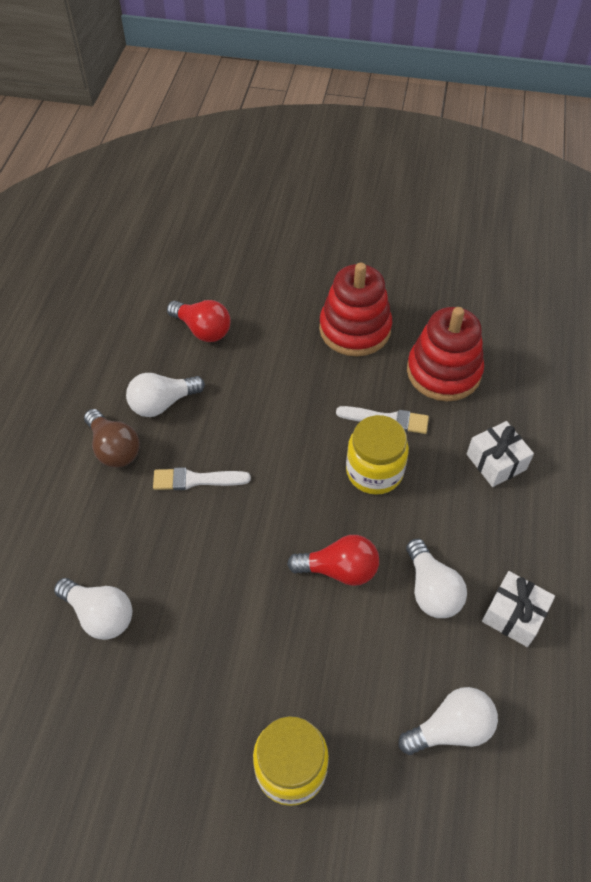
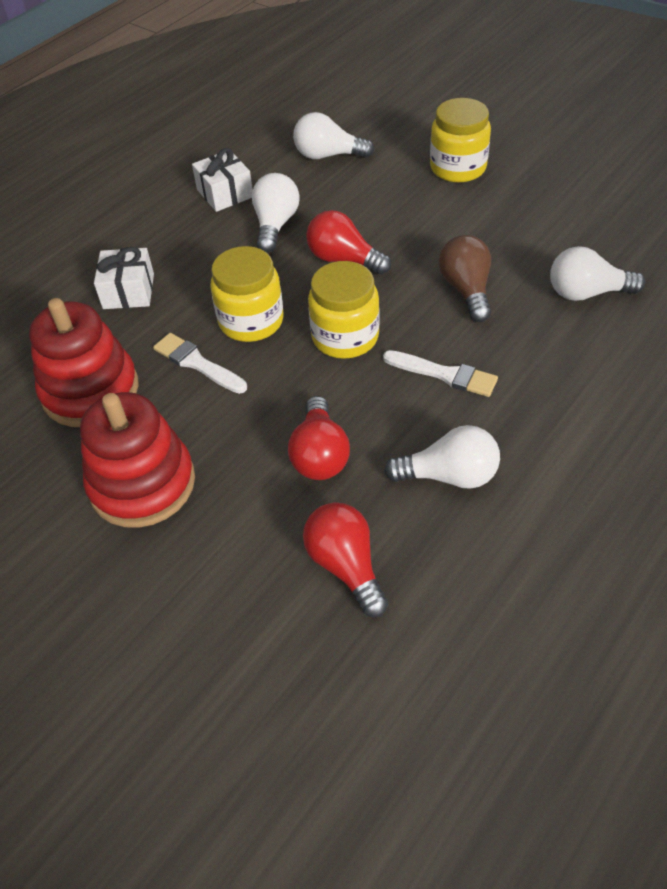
camera: 150 degrees left, 5 degrees down
white light bulb [54,578,132,640] -> white light bulb turned 60 degrees counterclockwise [550,246,645,301]
brown light bulb [84,409,140,468] -> brown light bulb moved to [439,235,491,322]
none -> red light bulb [288,396,350,480]
none -> yellow jar [308,261,380,359]

